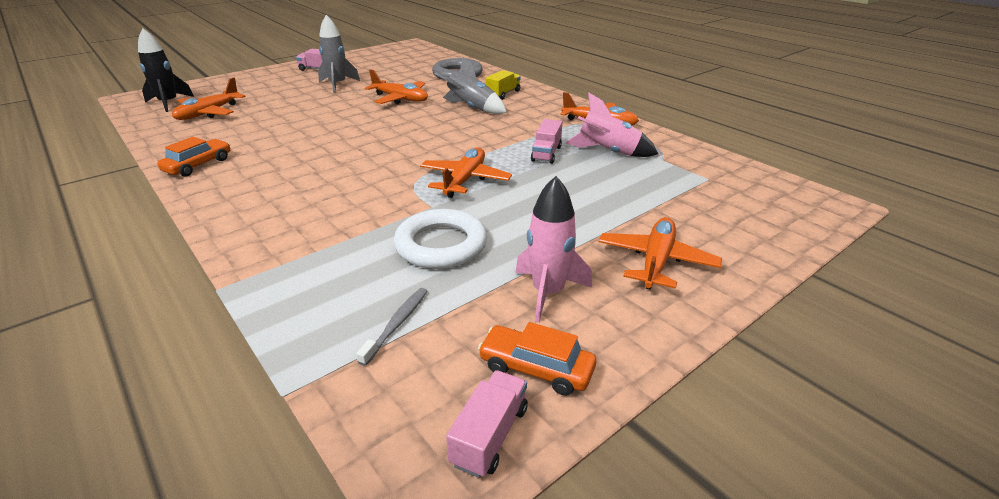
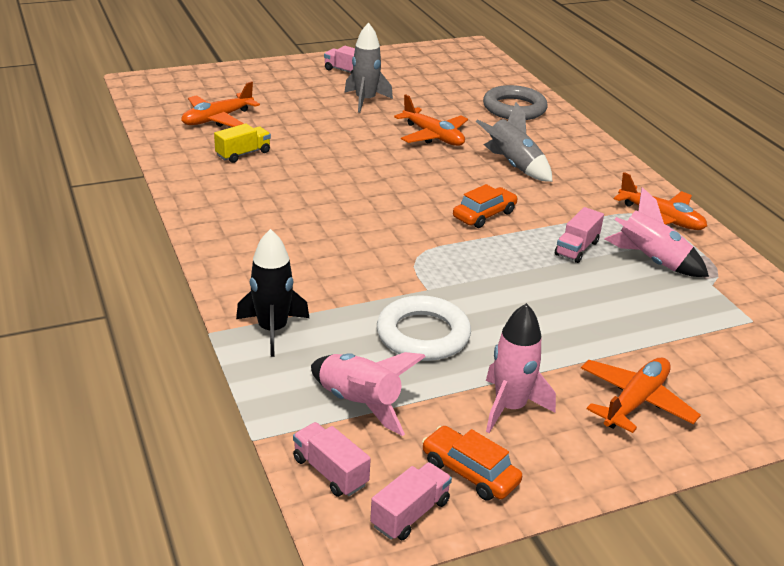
camera: 15 degrees right, 0 degrees up
black rocket [138,28,194,112] -> black rocket moved to [236,229,309,357]
orange car [157,137,230,177] -> orange car moved to [453,184,518,228]
grey toothbrush [356,288,427,366] -> pink rocket [311,352,426,436]
orange plane [420,148,512,198] -> none
yellow truck [486,70,520,100] -> yellow truck moved to [214,123,271,163]
none -> pink truck [293,422,371,497]

